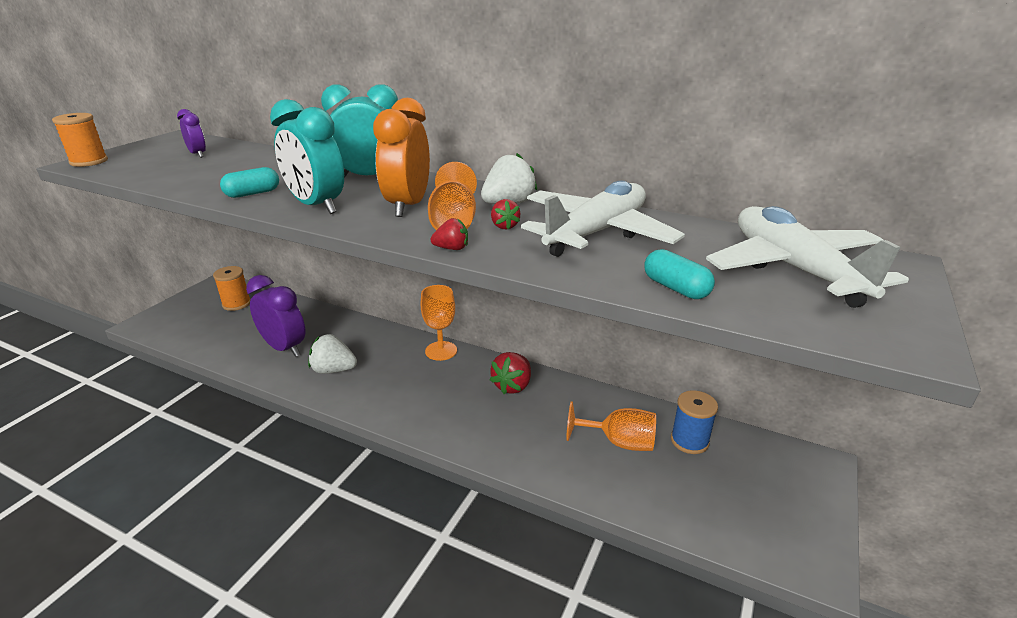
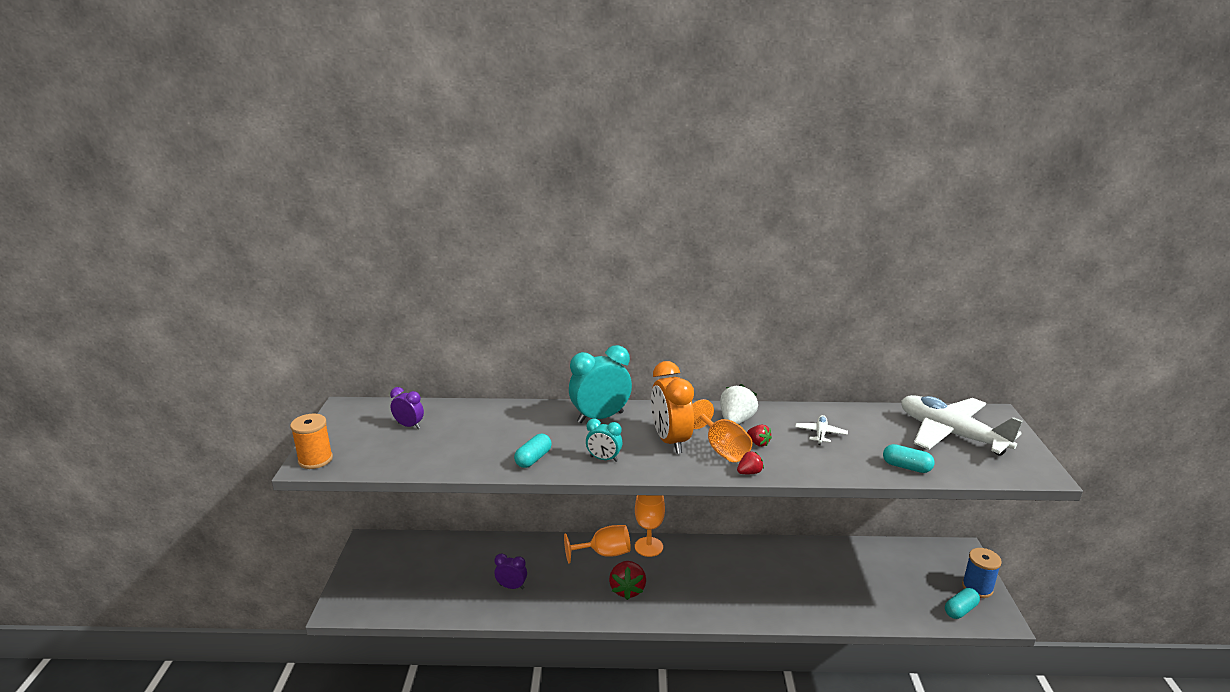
camera: 25 degrees left, 5 degrees down
orange spool [213,266,251,311] -> none
purple clock [246,275,305,357] -> purple clock [495,553,527,589], size x0.54
turquoise clock [270,99,344,214] -> turquoise clock [586,419,623,462], size x0.54
white strawberry [308,334,357,374] -> none
red strawberry [490,352,531,394] -> red strawberry moved to [609,561,646,600]
white plane [521,181,685,257] -> white plane [795,415,848,445], size x0.42
orange goblet [566,401,656,451] -> orange goblet moved to [564,525,631,563]
blue spool [671,390,718,454] -> blue spool moved to [962,548,1002,598]
none -> turquoise capsule [945,588,980,619]

